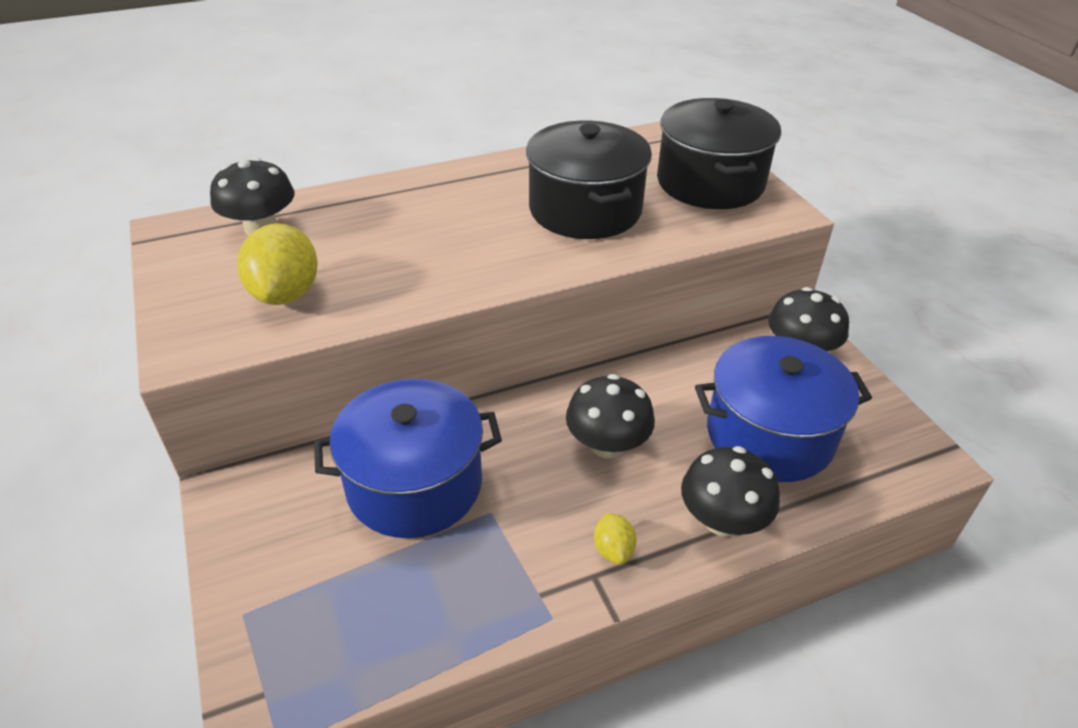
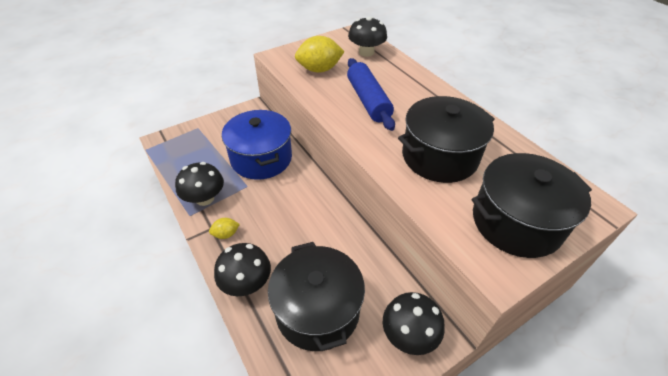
camera: 80 degrees right, 5 degrees up
black mushroom [566,374,655,458] -> black mushroom moved to [175,162,224,206]
blue pot [695,336,872,482] -> black pot [268,242,365,351]
none -> blue rolling pin [347,58,395,131]

